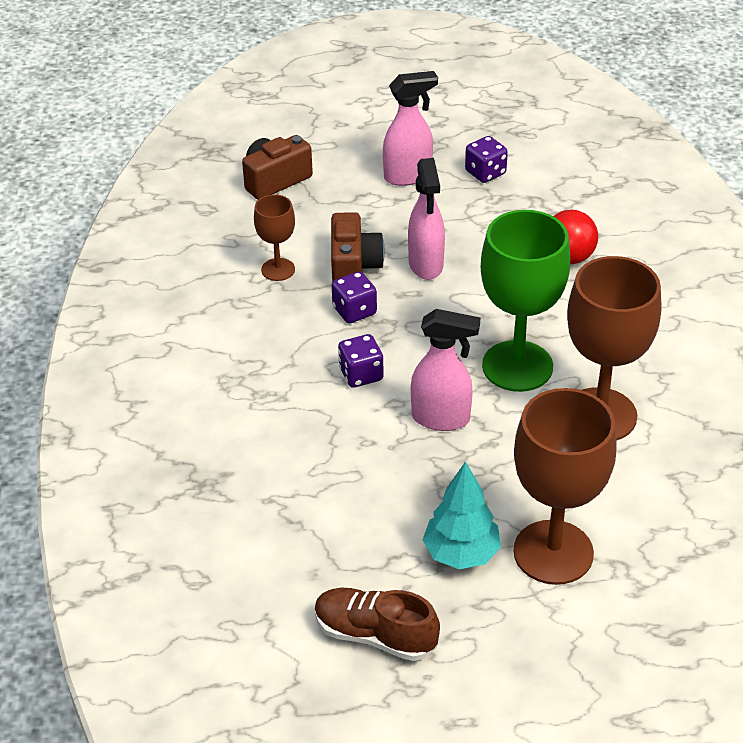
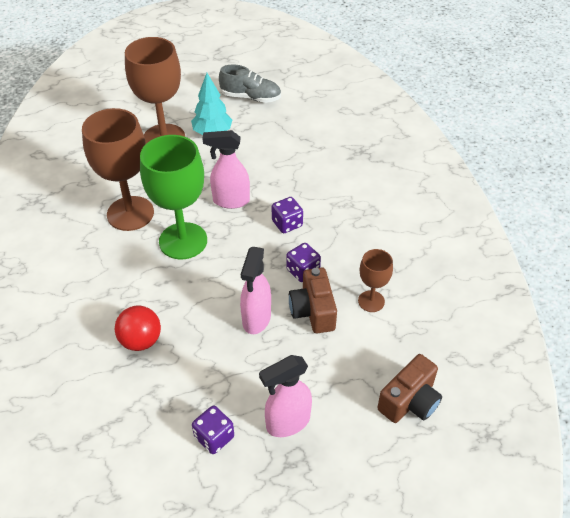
camera: 170 degrees right, 5 degrees up
brown shoe [315,588,440,661] -> grey shoe [219,64,281,103]
pink spray bottle [408,158,445,280] -> pink spray bottle turned 150 degrees counterclockwise [240,247,271,334]

